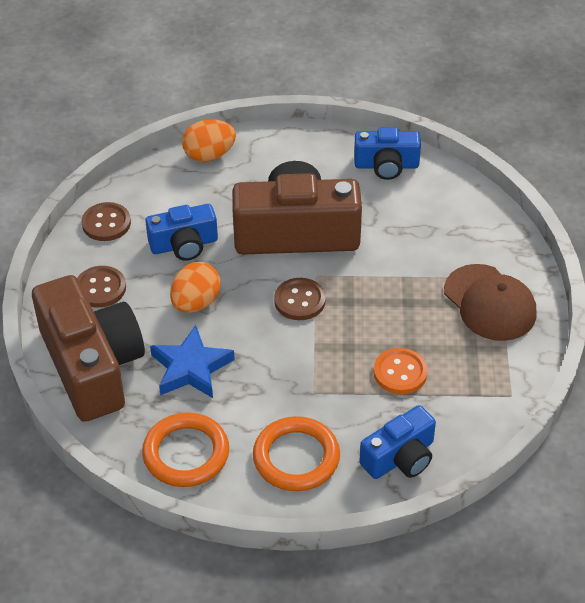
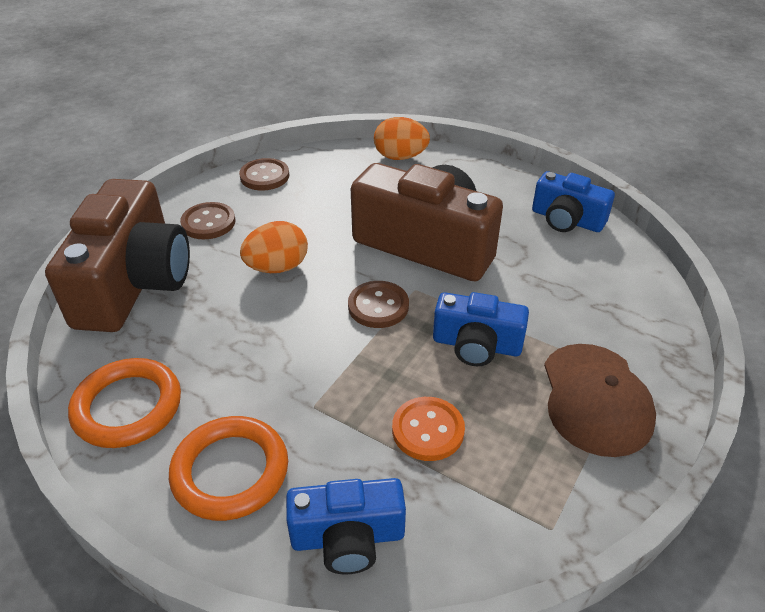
camera: 30 degrees right, 5 degrees down
blue camera [146,204,218,261] -> blue camera moved to [433,292,529,366]
blue star [150,325,235,398] -> none

